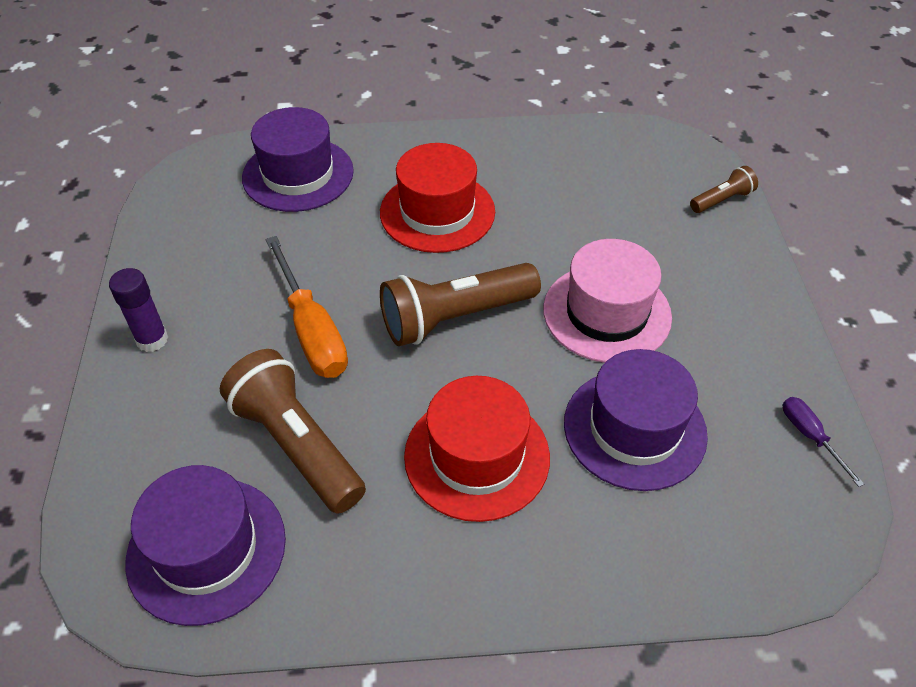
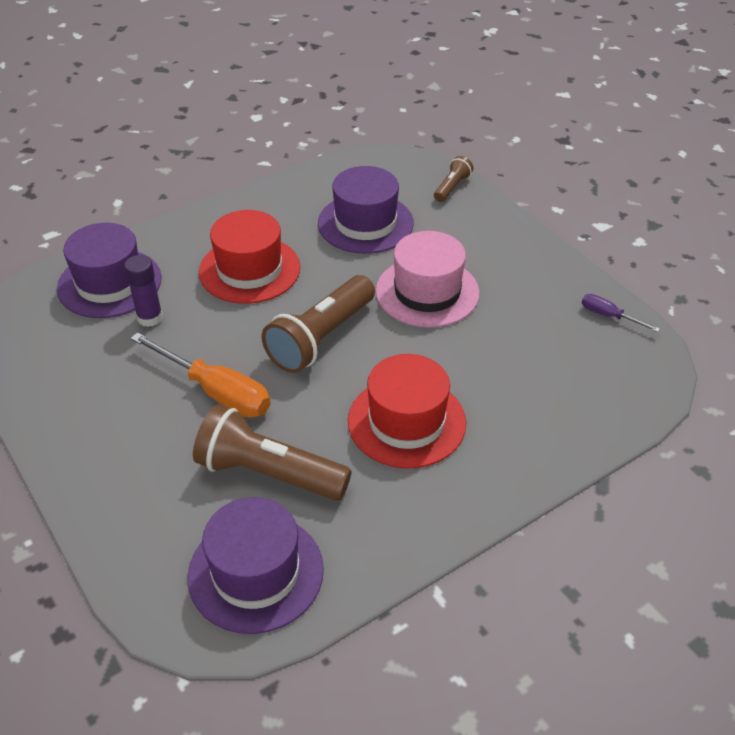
camera: 30 degrees left, 5 degrees down
purple glue stick [109,268,168,352] -> purple glue stick moved to [124,255,163,327]
purple hat [564,349,708,491] -> purple hat moved to [318,166,414,254]

